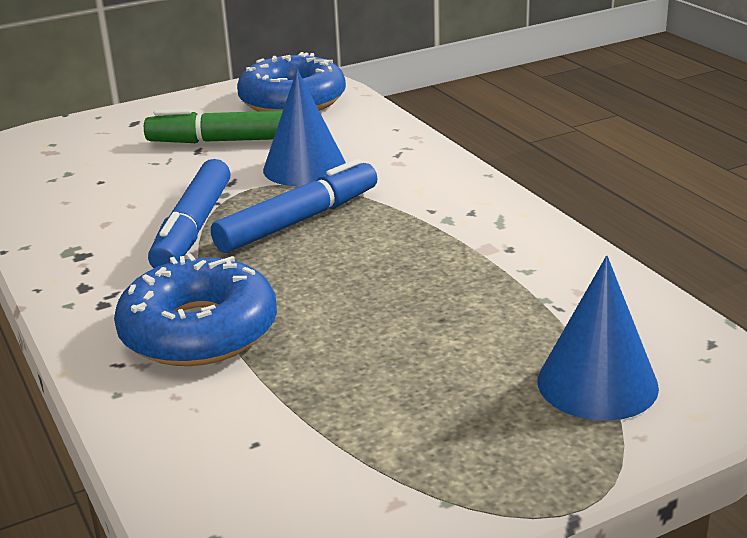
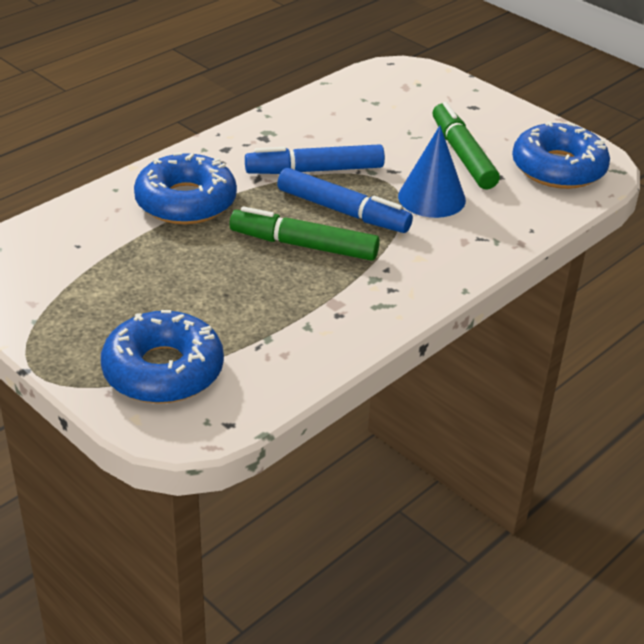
camera: 70 degrees right, 10 degrees up
blue cone [538,256,659,421] -> blue donut [101,310,224,404]
none -> green marker [229,206,380,261]

